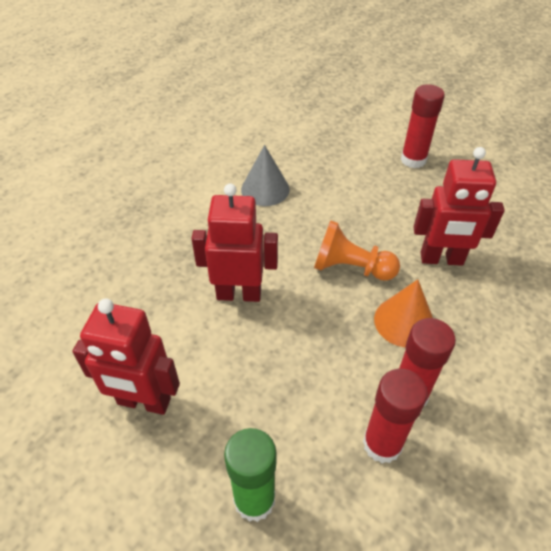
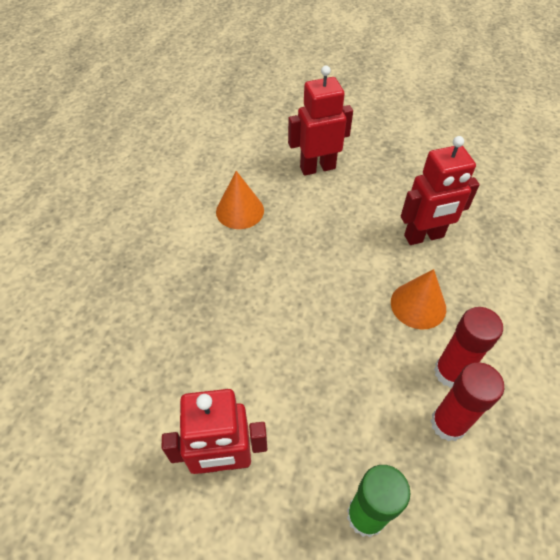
camera: 20 degrees left, 5 degrees up
red robot [191,184,278,302] -> red robot moved to [288,66,353,176]
grey cone [241,145,290,206] -> orange cone [216,171,264,229]
orange pawn [314,220,400,281] -> none
red glue stick [401,84,445,168] -> none

